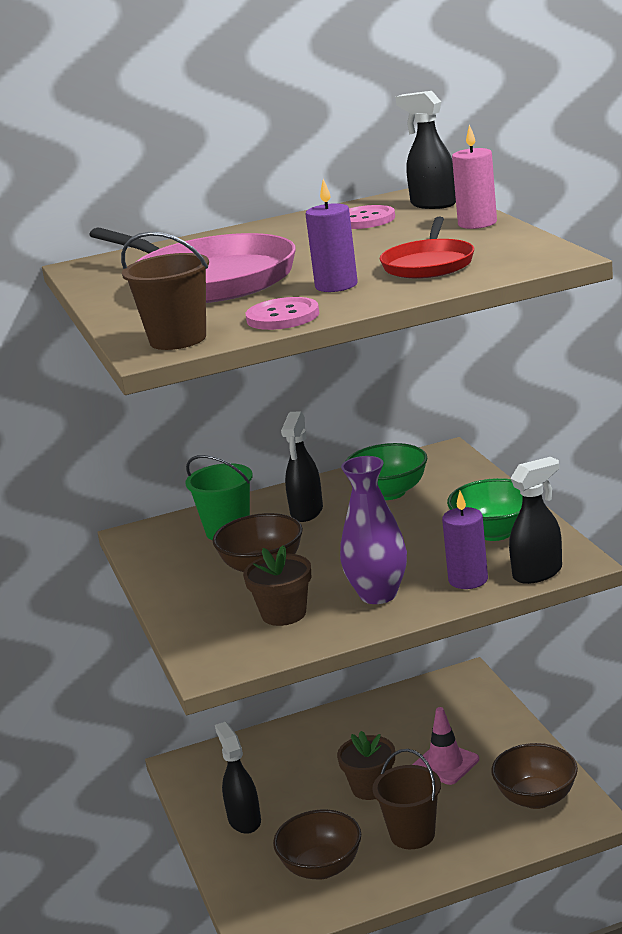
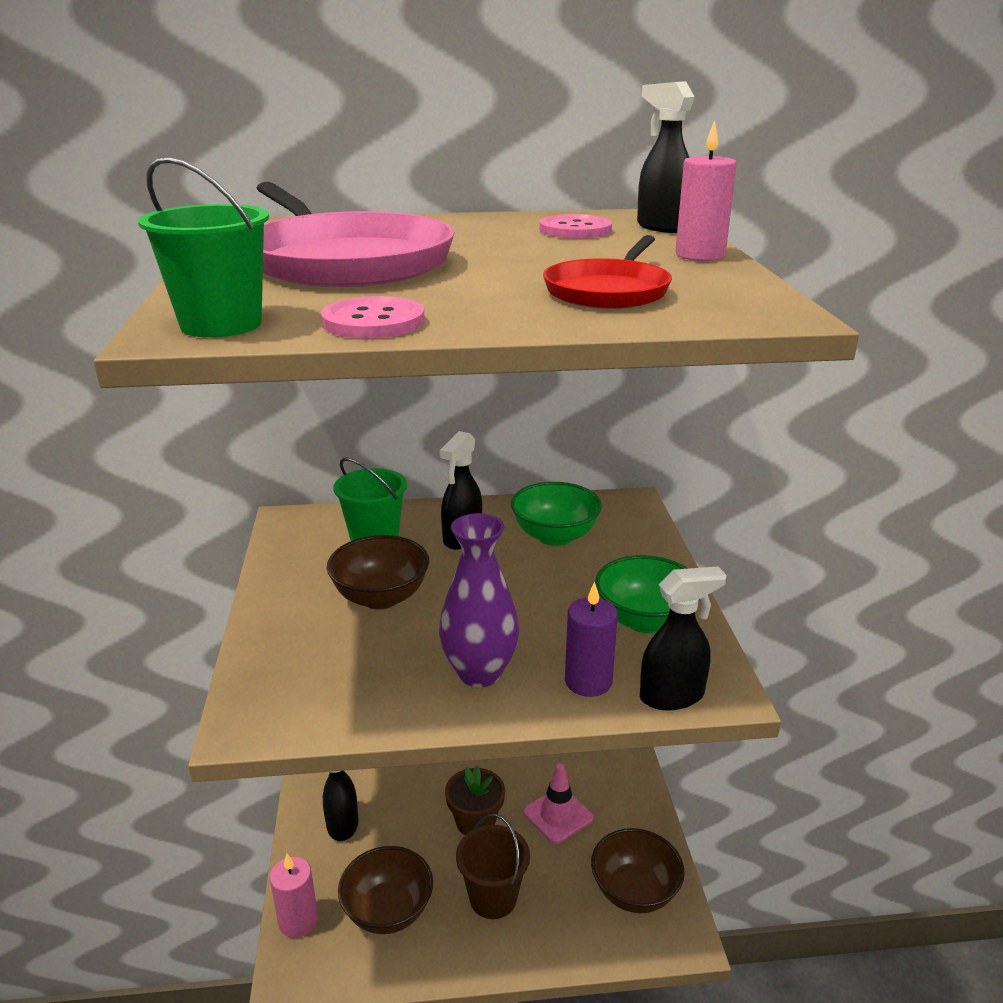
camera: 10 degrees right, 5 degrees up
brown bucket [121,232,209,350] -> green bucket [138,157,269,338]
brown flower pot [243,545,311,626] -> none
purple candle [305,179,358,292] -> none
none -> pink candle [270,854,318,938]

